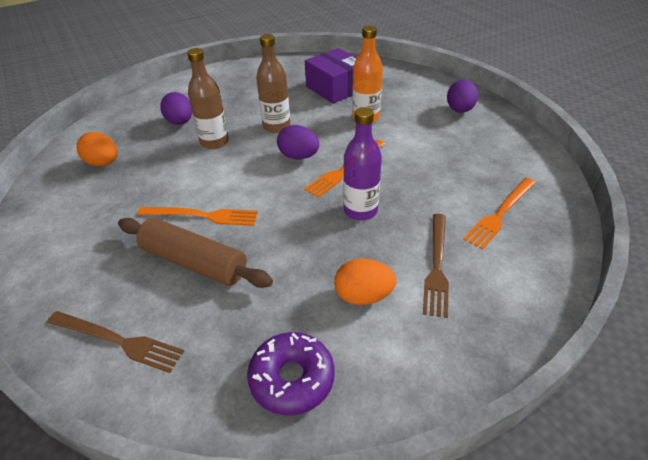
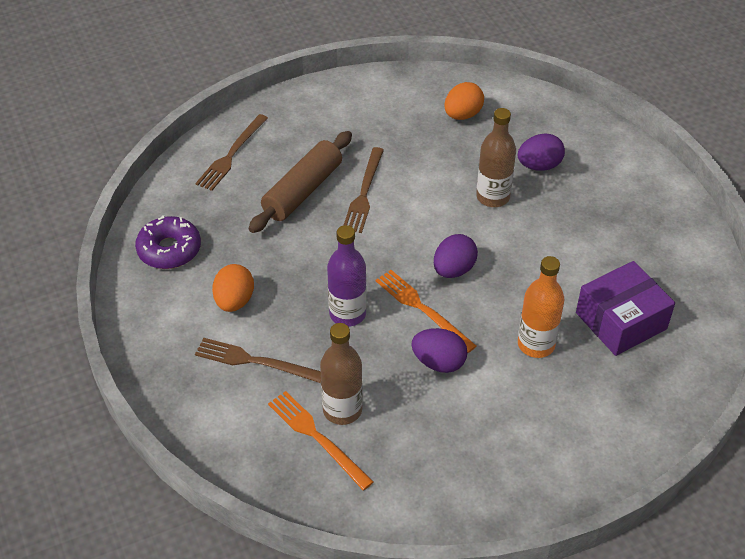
camera: 95 degrees right, 5 degrees up
orange fork [137,207,258,226] -> brown fork [344,147,384,233]
brown bottle [256,34,290,133] -> brown bottle moved to [320,323,363,425]
purple egg [447,80,478,113] -> purple egg moved to [411,328,467,373]

